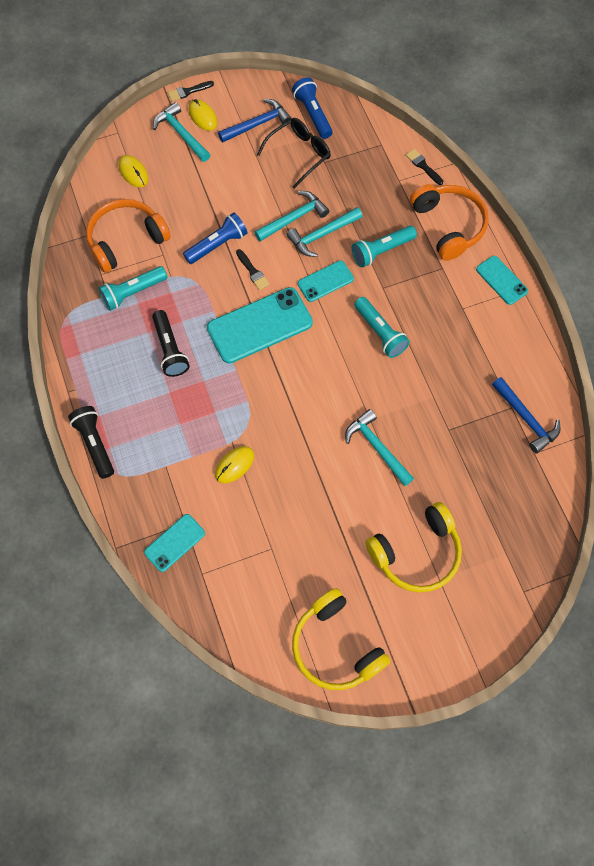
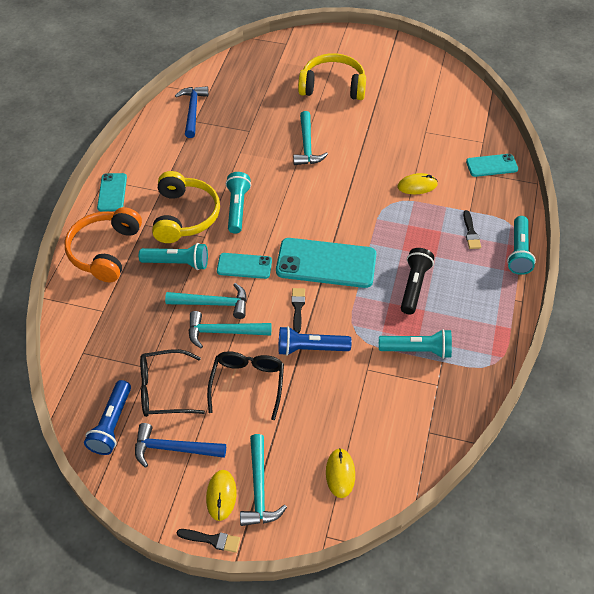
camera: 145 degrees left, 15 degrees down
black flashlight [68,406,114,479] -> turquoise flashlight [507,216,536,275]
orange headphones [86,199,171,273] -> none
yellow headphones [292,588,391,690] -> yellow headphones moved to [152,171,220,243]
black brush [406,149,443,185] -> black brush moved to [463,210,481,249]
none -> black glasses [207,351,284,420]

